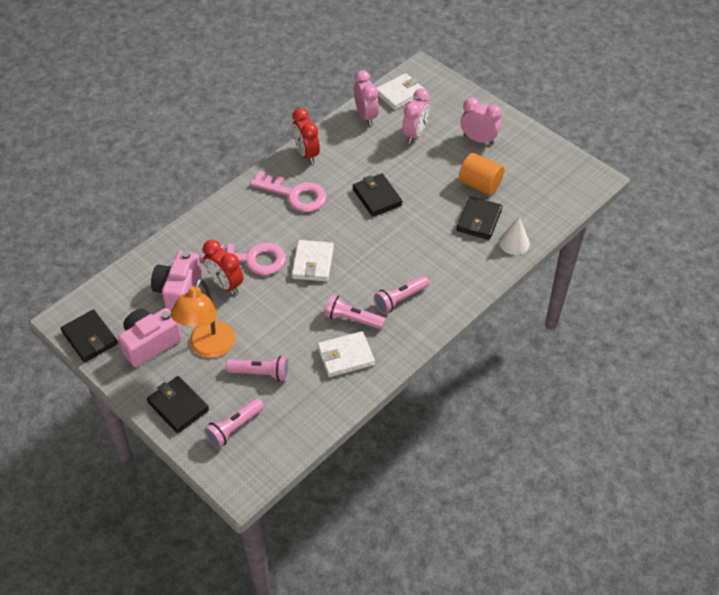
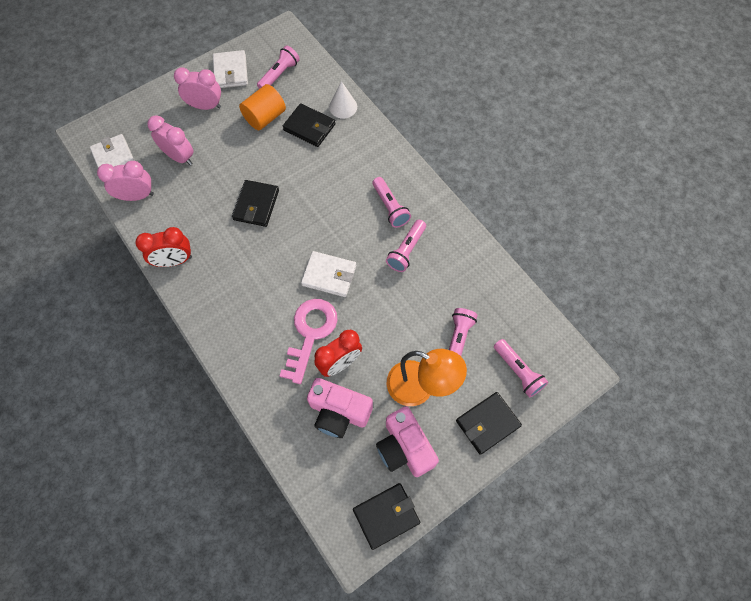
camera: 80 degrees left, 15 degrees up
pink key [250,171,327,212] -> none
white wallet [317,331,375,377] -> white wallet moved to [213,50,248,88]
black wallet [353,173,402,217] -> black wallet turned 60 degrees counterclockwise [232,180,279,227]
pink clock [461,98,502,145] -> pink clock turned 60 degrees clockwise [174,67,221,110]
none -> pink flashlight [257,45,300,89]

